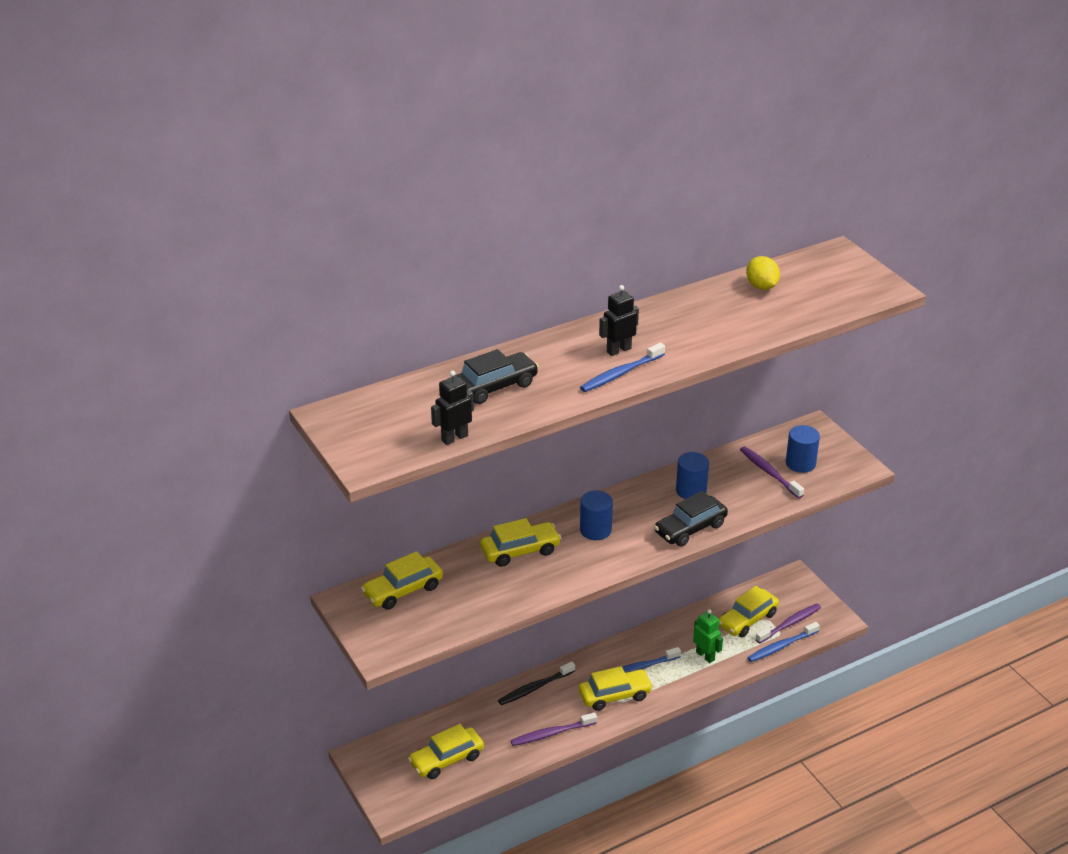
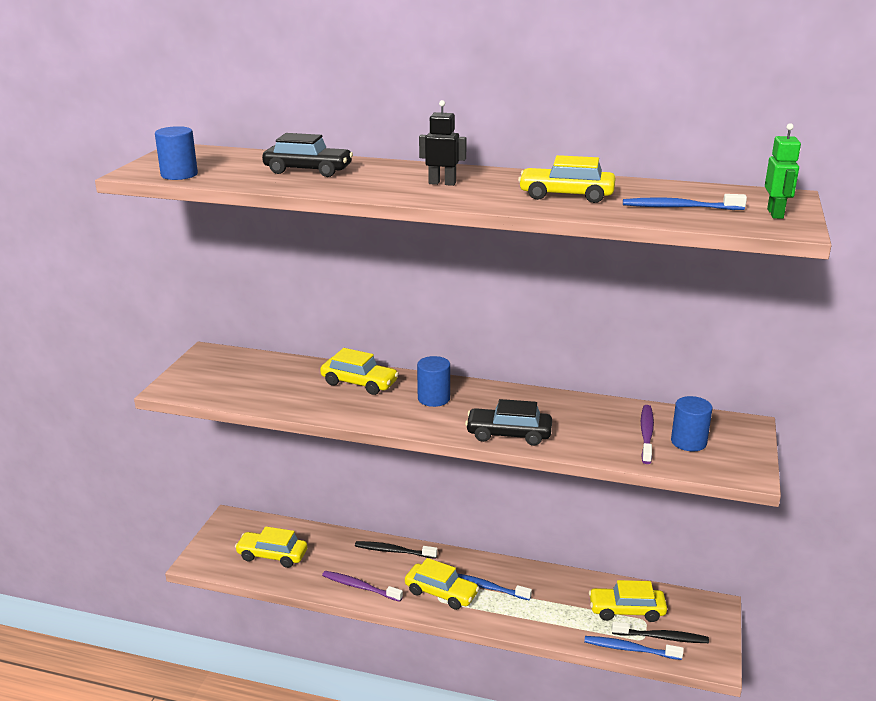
camera: 45 degrees right, 10 degrees down
yellow car [361,551,443,610] -> yellow car moved to [518,155,615,203]
black robot [431,370,474,445] -> none
blue toothbrush [580,343,665,392] -> blue toothbrush moved to [623,194,747,210]
blue cylinder [676,452,709,499] -> blue cylinder moved to [155,126,198,180]
green robot [693,609,723,663] -> green robot moved to [765,123,801,219]
yellow lemon [746,256,780,290] -> none
purple toothbrush [756,604,821,643] -> black toothbrush [612,622,709,643]

